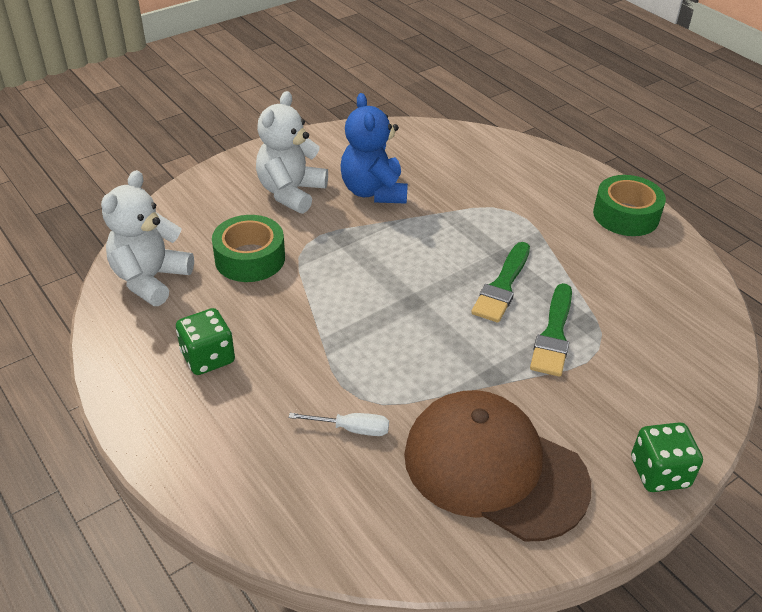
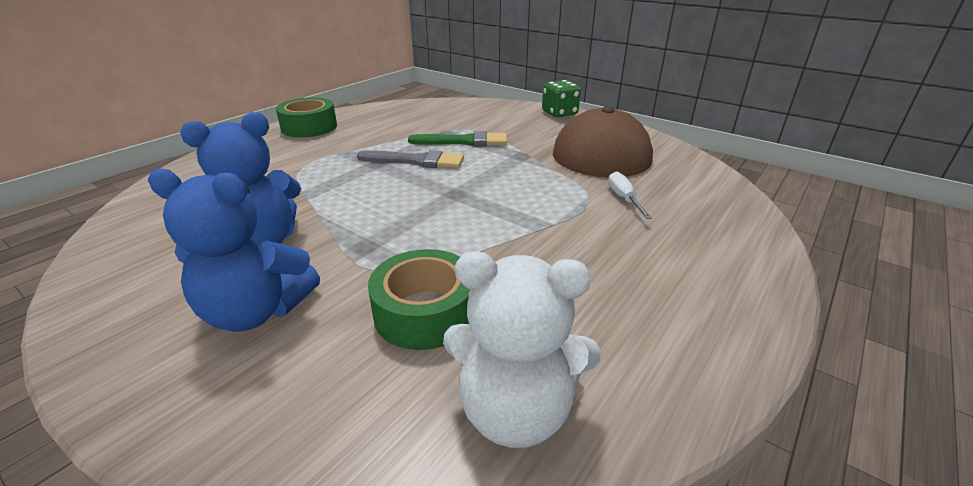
camera: 105 degrees left, 10 degrees down
green dice [176,308,235,375] -> none
white teddy bear [256,91,328,214] -> blue teddy bear [148,168,320,332]
green brush [471,242,530,323] -> grey brush [357,150,464,168]

